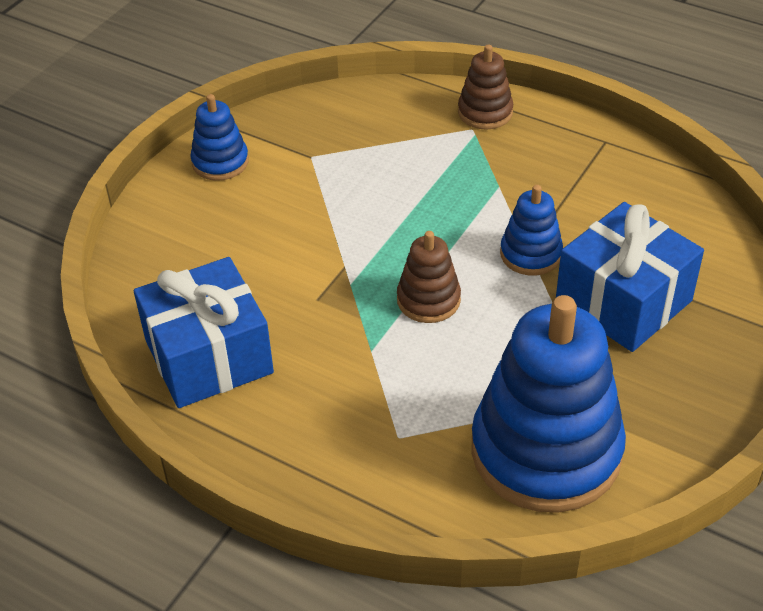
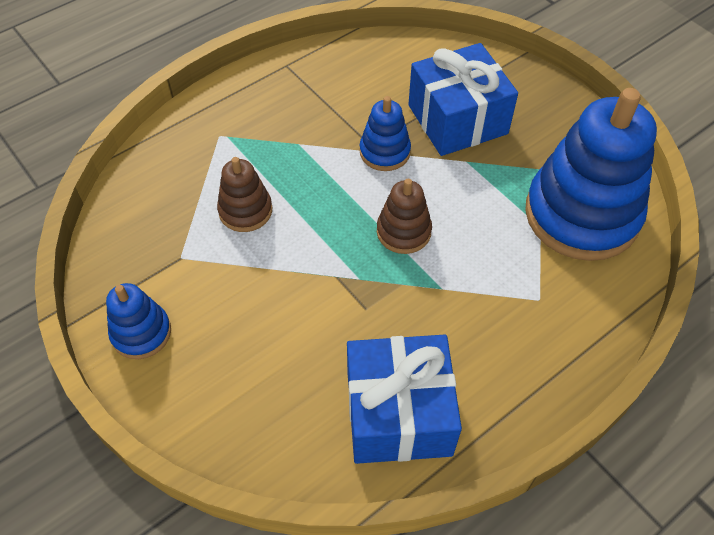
camera: 70 degrees left, 10 degrees up
brown stacking toy [458,45,513,130] -> brown stacking toy moved to [217,157,272,232]

